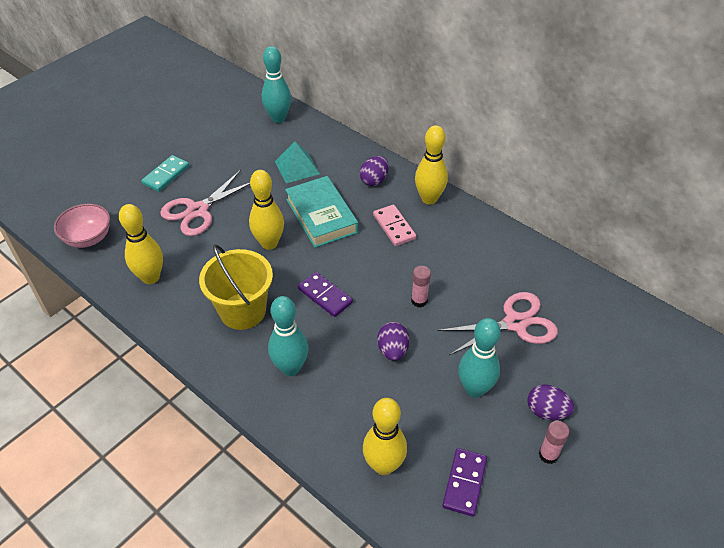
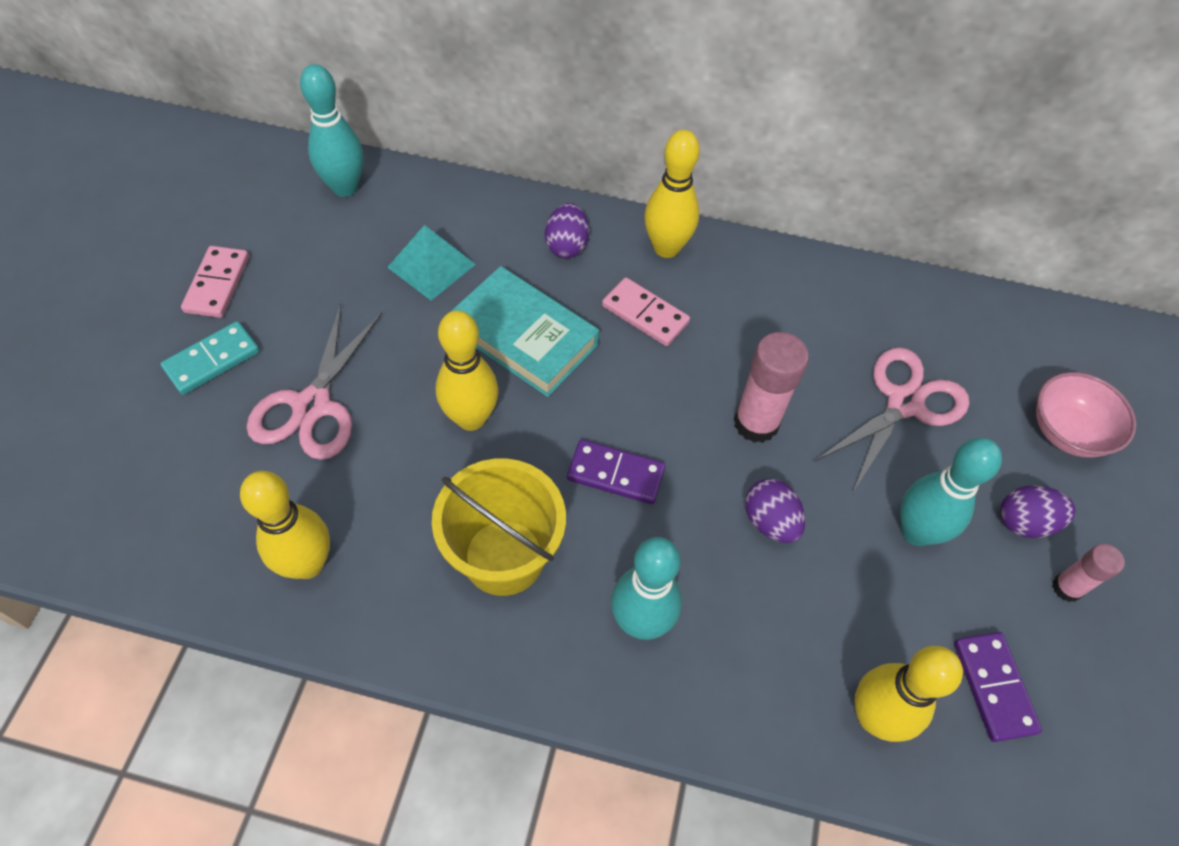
camera: 30 degrees left, 10 degrees up
pink bowl [54,204,110,248] -> pink bowl moved to [1036,372,1136,458]
turquoise domino [141,155,189,192] -> turquoise domino turned 45 degrees clockwise [161,321,260,395]
pink glue stick [411,266,431,307] -> pink glue stick [734,332,809,443], size x1.70
none -> pink domino [181,246,249,318]

